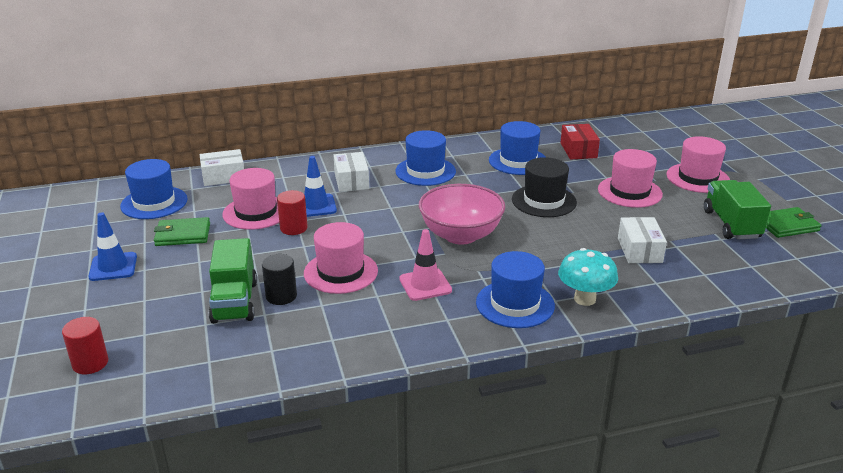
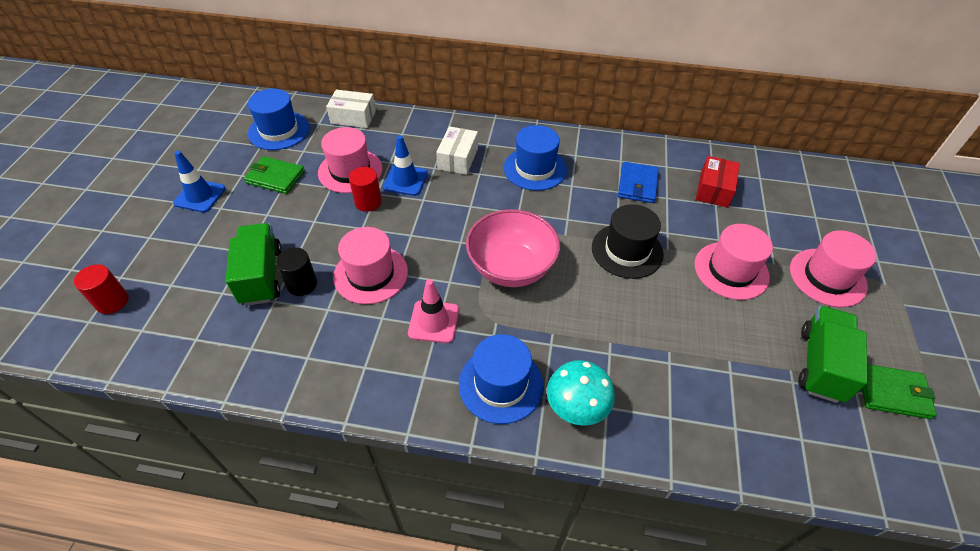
camera: 25 degrees right, 20 degrees up
green truck [209,238,257,324] -> green truck turned 150 degrees clockwise [226,223,282,306]
blue hat [489,121,546,175] -> blue wallet [618,162,659,203]
white box [618,217,667,263] -> none

